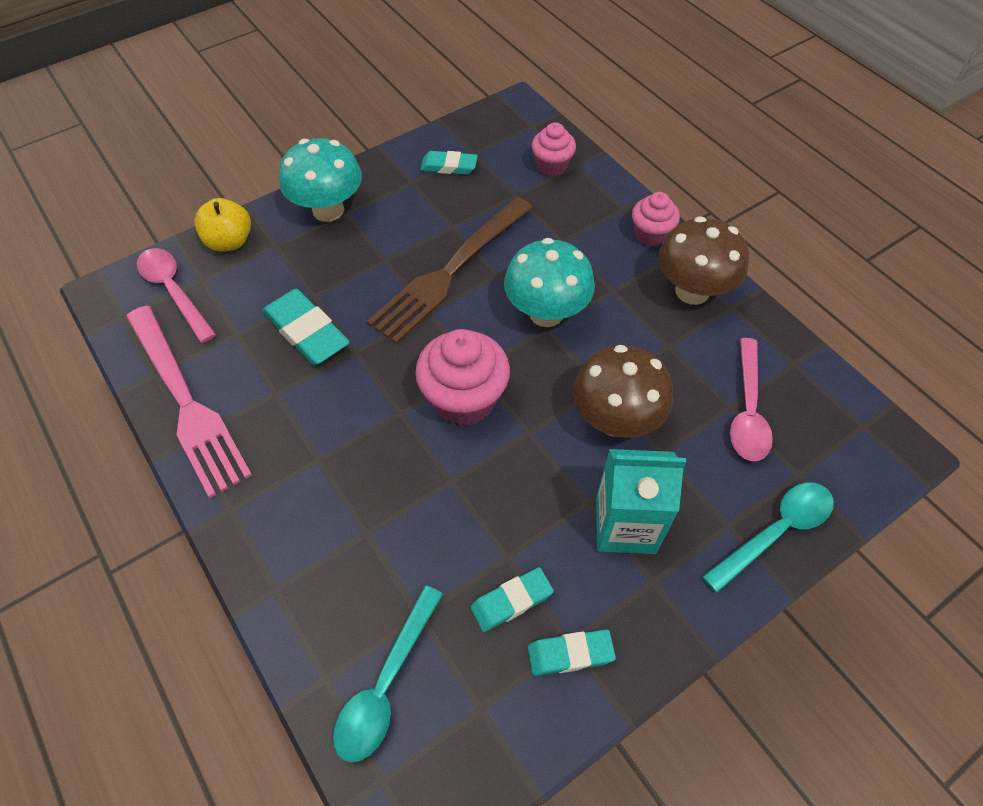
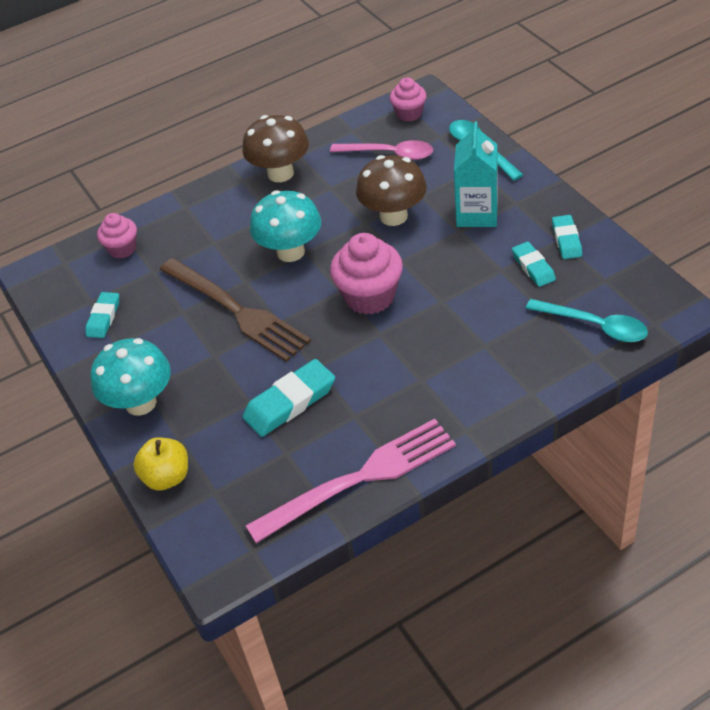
camera: 80 degrees left, 10 degrees down
pink spoon [137,248,216,343] -> none
pink cupcake [632,192,680,246] -> pink cupcake moved to [390,77,426,122]

